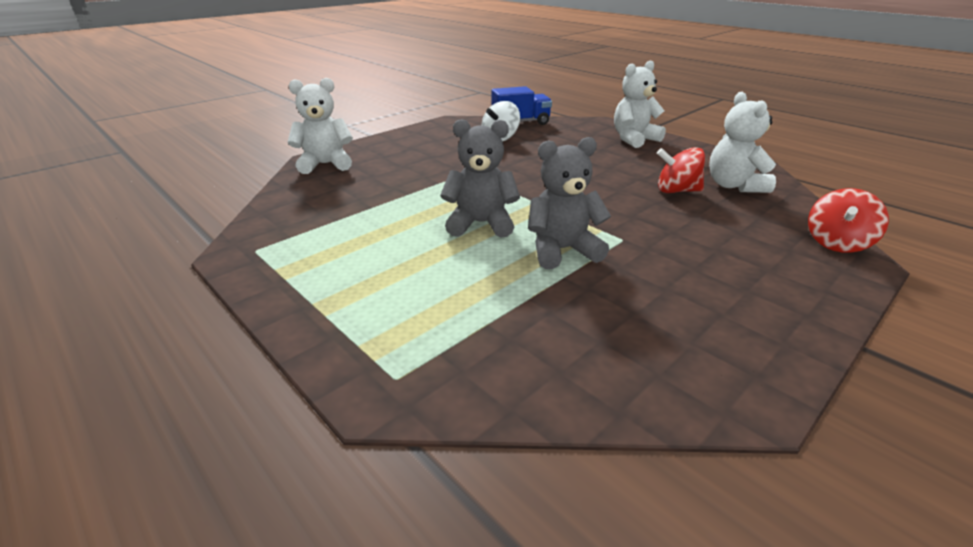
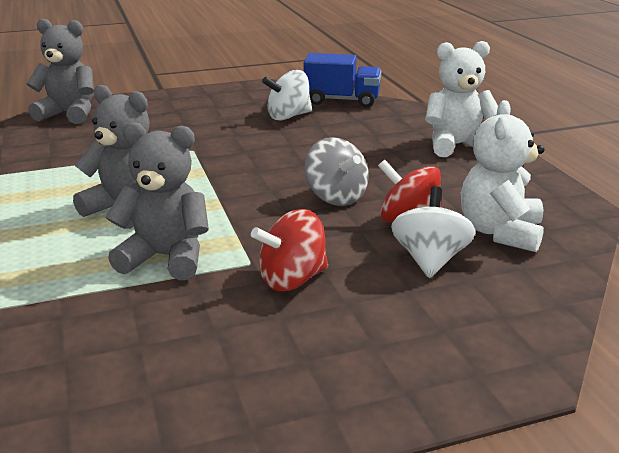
camera: 25 degrees right, 5 degrees down
white teddy bear [288,78,353,174] -> grey teddy bear [27,19,94,124]
red spinning top [808,188,889,253] -> red spinning top moved to [251,209,328,291]
none -> grey spinning top [305,137,369,206]
none -> white spinning top [391,186,476,278]

